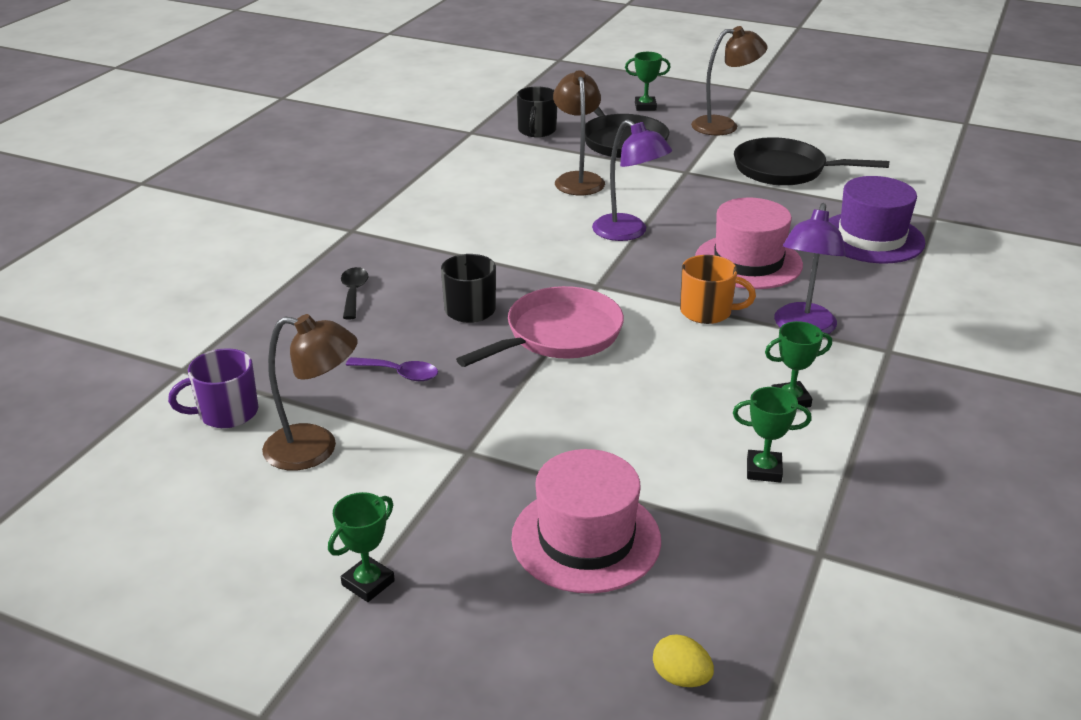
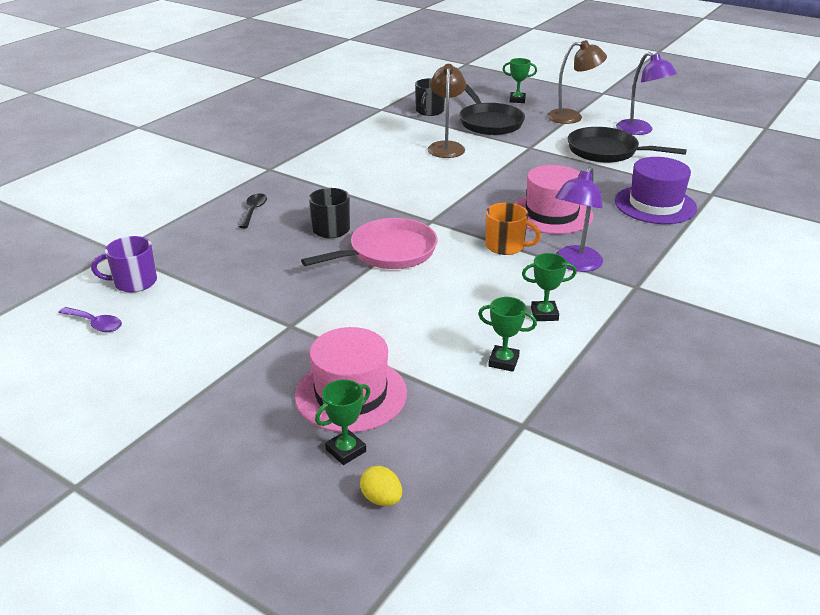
camera: 10 degrees right, 0 degrees up
brown lamp [262,314,358,471] -> none
green trophy [328,492,395,602] -> green trophy moved to [315,379,370,465]
purple spoon [346,357,438,381] -> purple spoon moved to [58,307,122,332]
purple lamp [592,119,672,241] -> purple lamp moved to [616,52,677,135]

